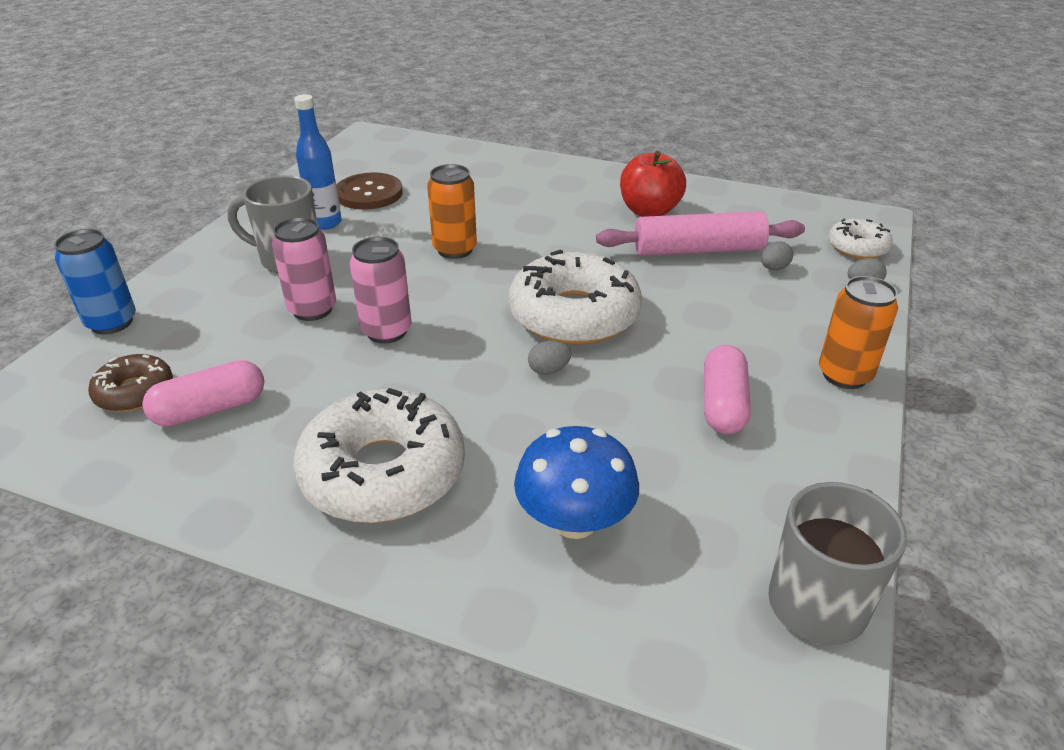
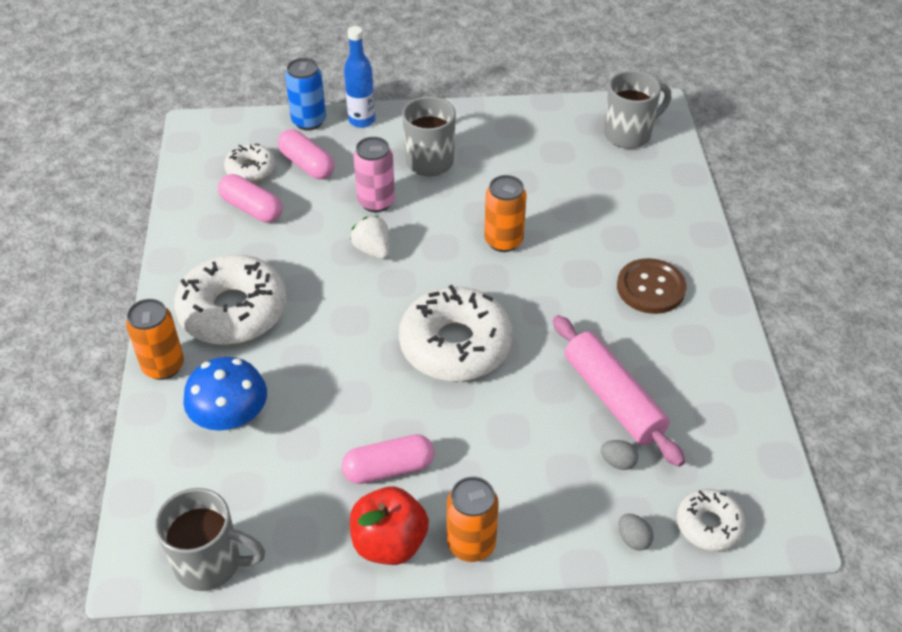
camera: 65 degrees right, 10 degrees up
brown donut [88,354,173,412] -> white donut [224,144,276,183]
blue bottle [294,94,342,230] -> blue bottle moved to [344,26,375,128]
brown button [337,172,403,210] -> brown button moved to [617,258,686,314]
pink can [350,237,411,344] -> white strawberry [350,216,390,259]
grey egg [528,341,572,375] -> none
red apple [620,151,686,217] -> red apple moved to [350,487,429,565]
none -> orange can [126,299,184,380]
none -> pink capsule [278,129,335,179]
none -> grey mug [604,70,671,149]

